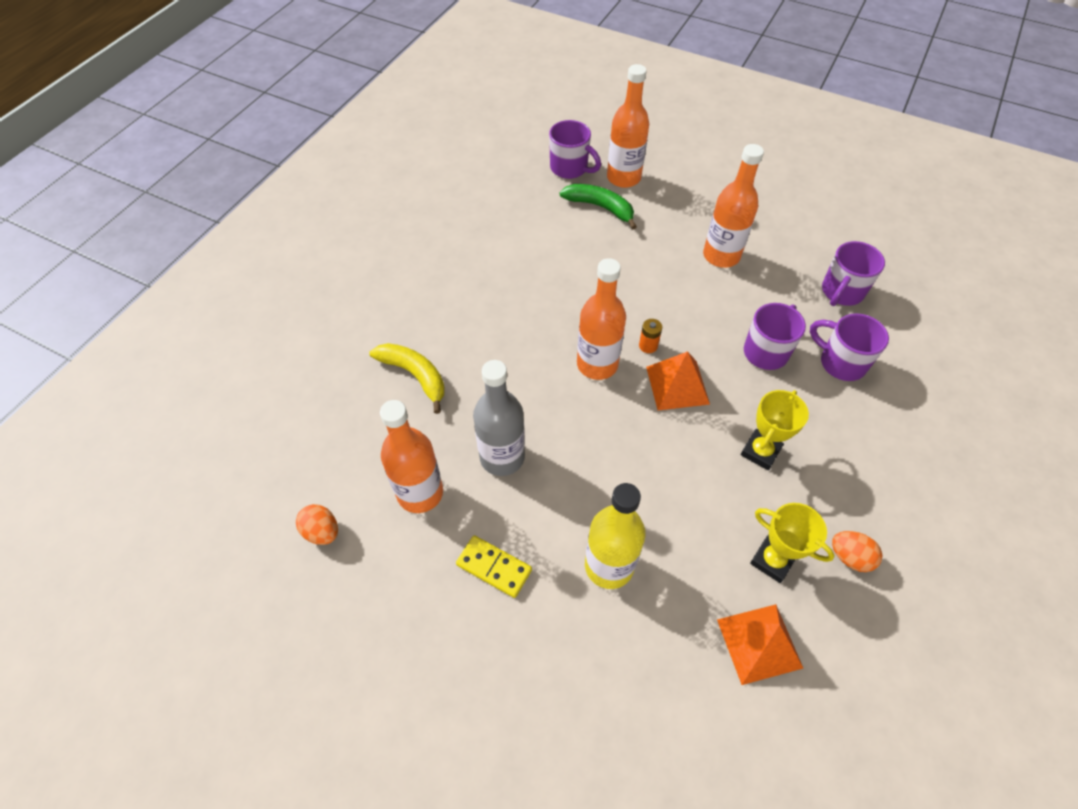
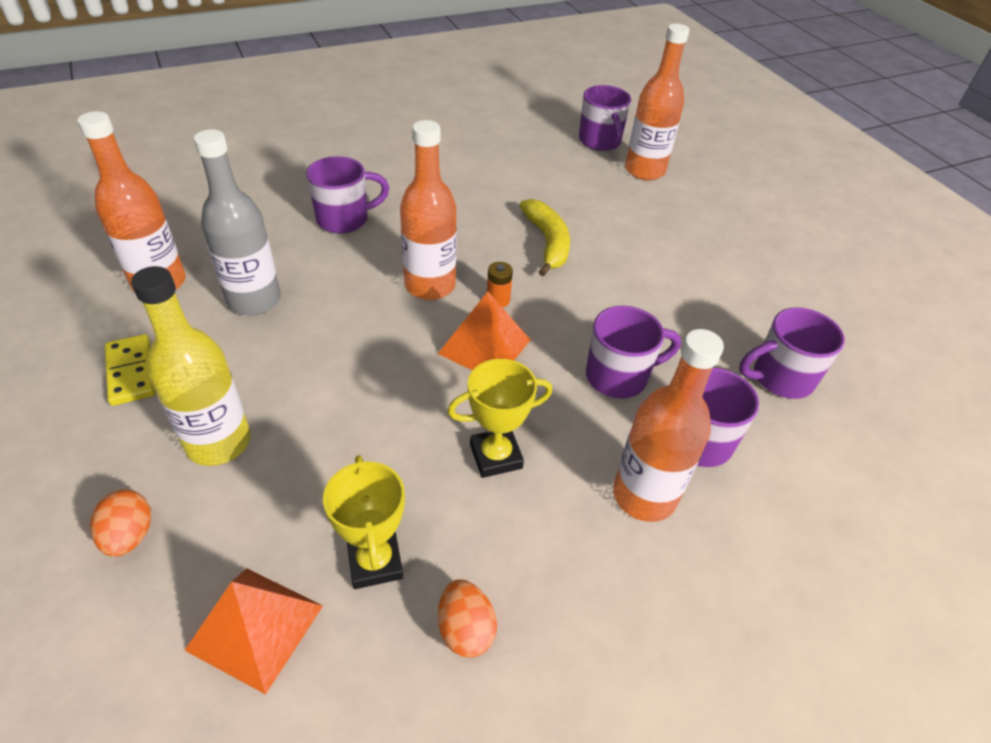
camera: 35 degrees right, 10 degrees down
orange egg [296,504,338,545] -> orange egg moved to [91,489,151,557]
yellow banana [369,343,445,414] -> yellow banana moved to [520,199,570,276]
green banana [560,184,637,230] -> none
orange bottle [703,144,764,268] -> orange bottle moved to [613,329,724,522]
none -> purple mug [306,156,389,233]

